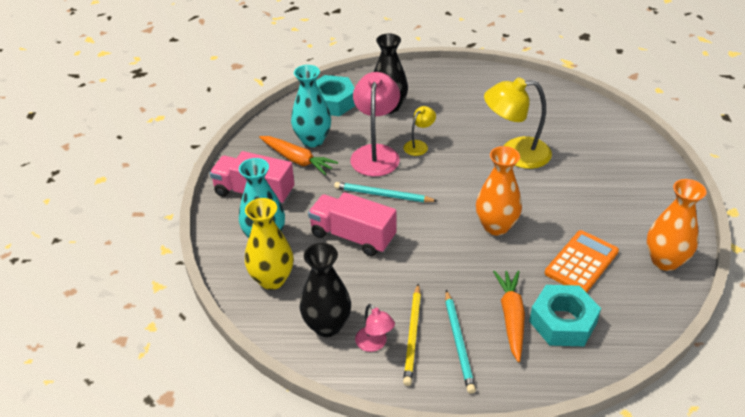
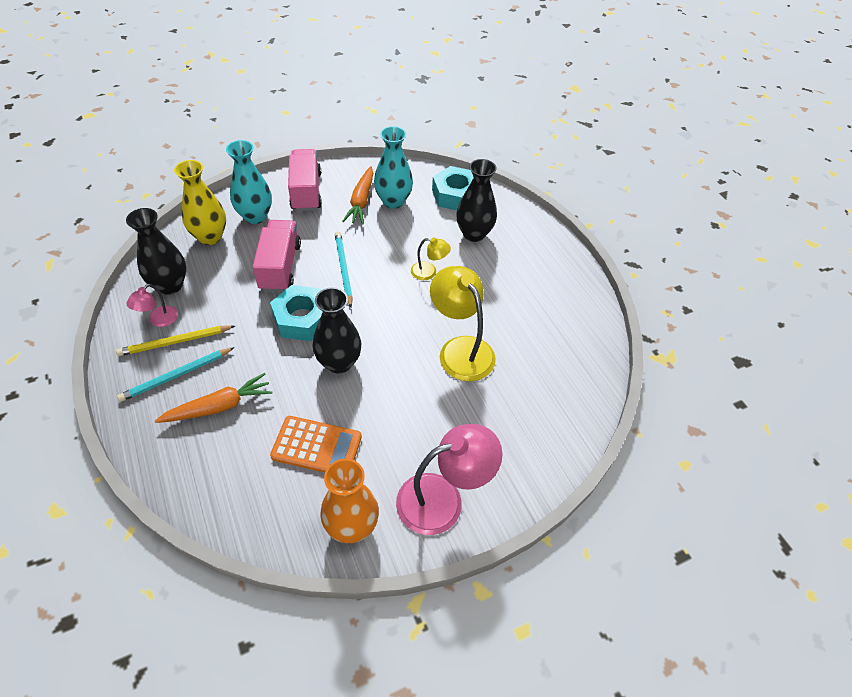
camera: 60 degrees right, 10 degrees up
pink lamp [350,72,400,176] -> pink lamp moved to [396,424,503,535]
orange vase [476,146,522,236] -> black vase [312,287,361,374]
turquoise nut [529,285,601,346] -> turquoise nut moved to [270,285,322,341]

